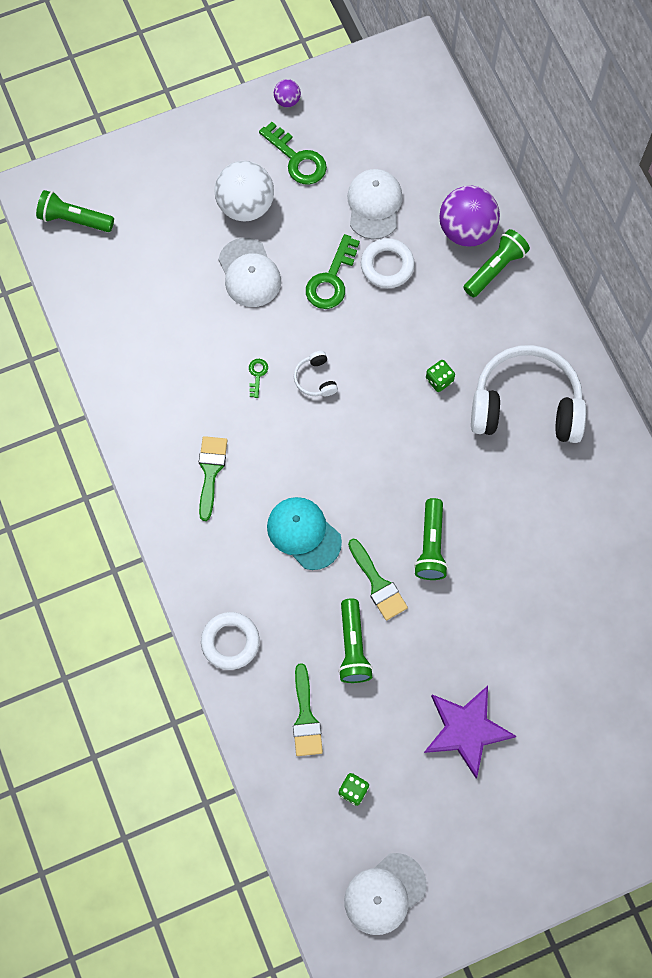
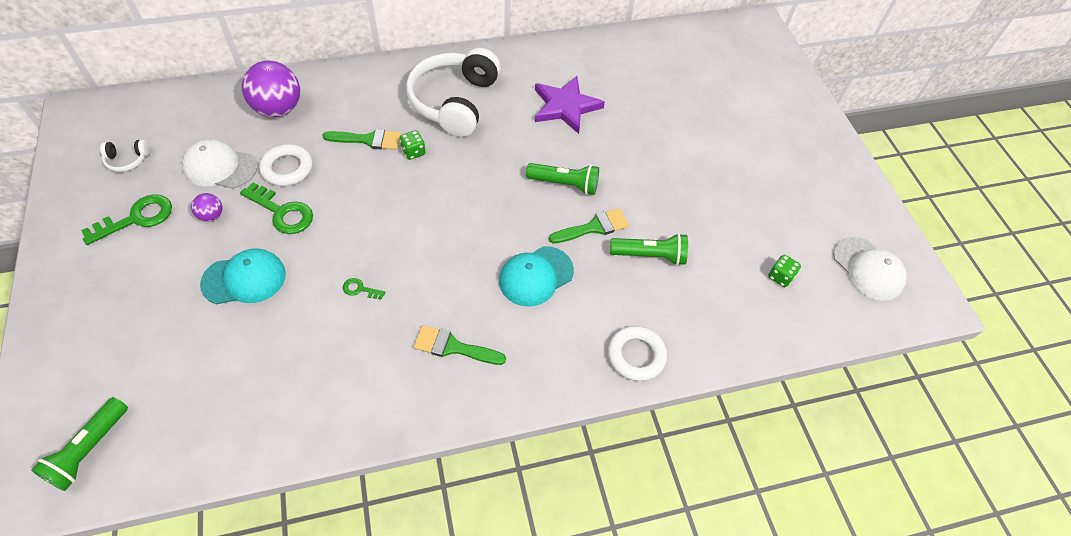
camera: 85 degrees left, 15 degrees down
white ball [214,161,274,222] -> none
white cap [218,238,281,307] -> turquoise cap [200,248,286,304]
purple ball [274,79,301,107] -> purple ball moved to [191,193,222,222]
green brush [293,663,323,756] -> green brush moved to [322,129,401,150]
white headphones [294,351,338,396] -> white headphones moved to [100,139,150,172]
purple star [424,686,516,779] -> purple star moved to [535,76,605,134]
green flashlight [463,229,530,297] -> none

